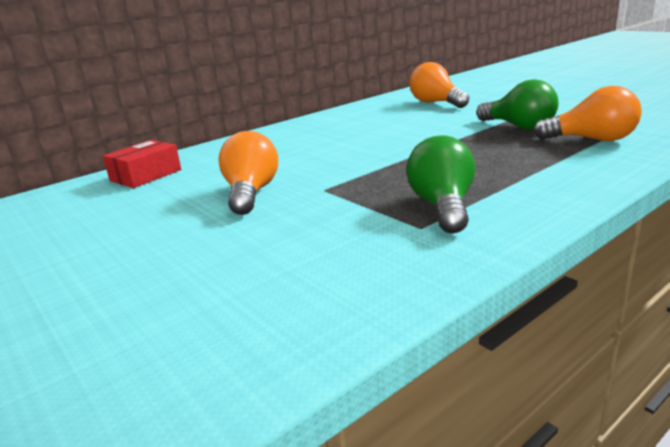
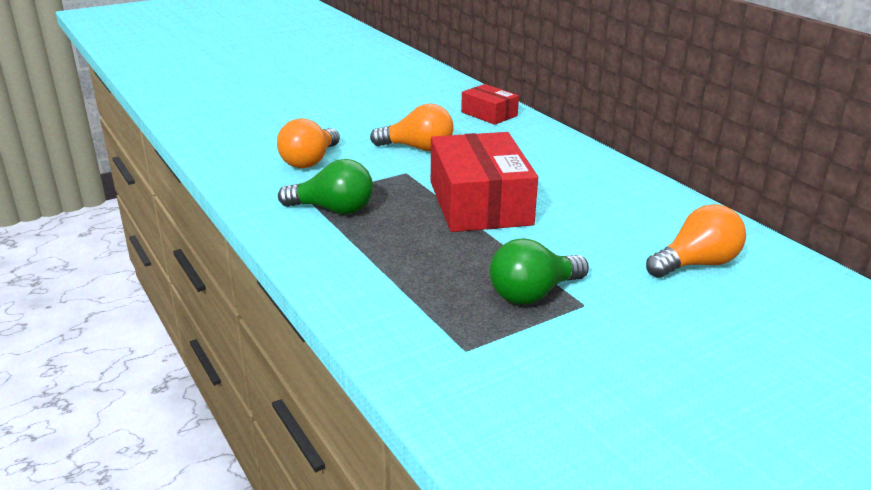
camera: 95 degrees right, 5 degrees up
orange light bulb [533,86,642,141] -> orange light bulb moved to [277,118,340,168]
none -> red box [431,132,538,232]

